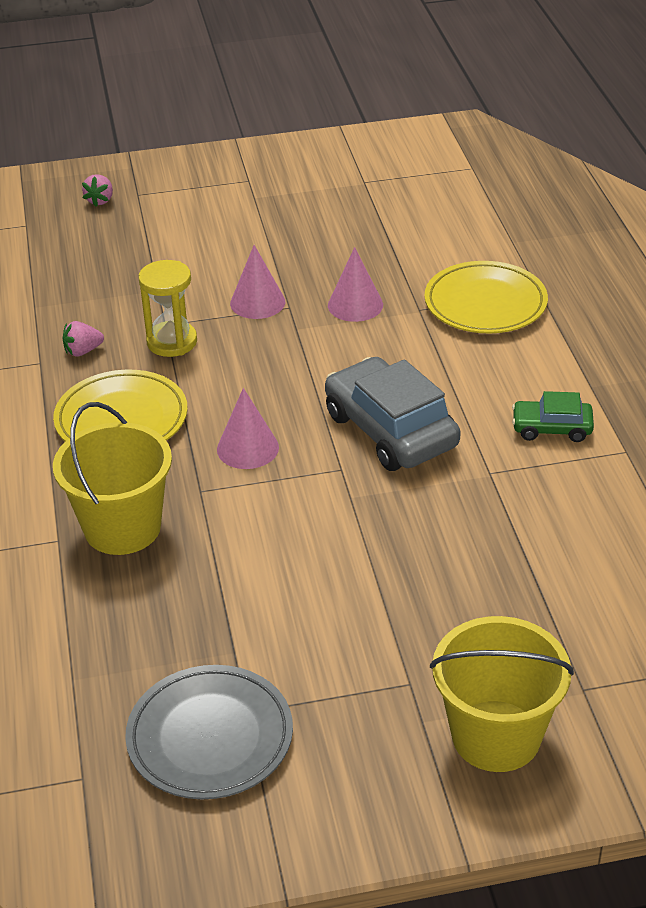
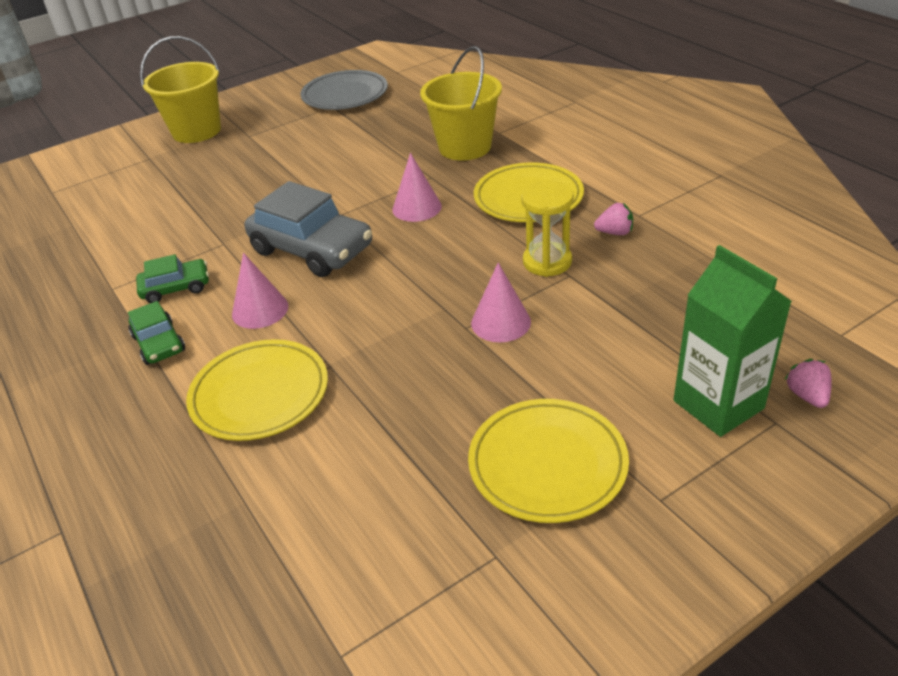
camera: 160 degrees right, 0 degrees up
pink strawberry [63,321,104,357] -> pink strawberry turned 45 degrees clockwise [594,203,633,235]
pink cone [328,247,383,322] -> pink cone moved to [232,253,288,329]
none -> green car [128,301,185,365]
none -> yellow plate [468,399,629,523]
none -> green carton [674,245,792,437]

